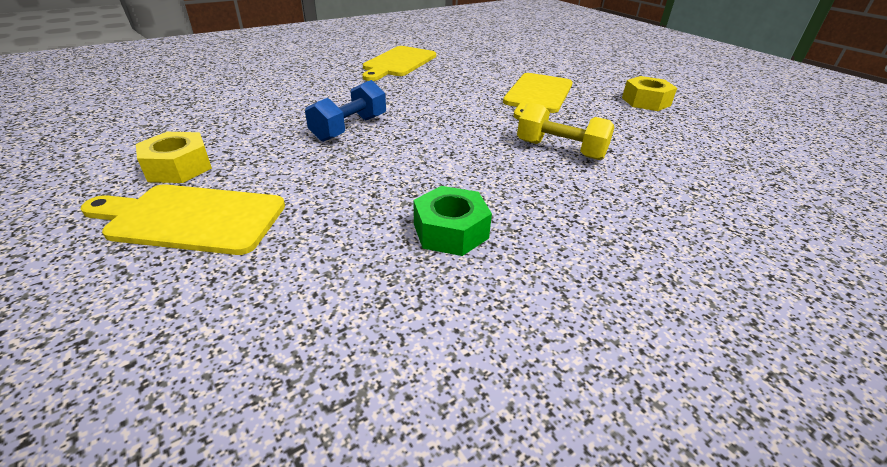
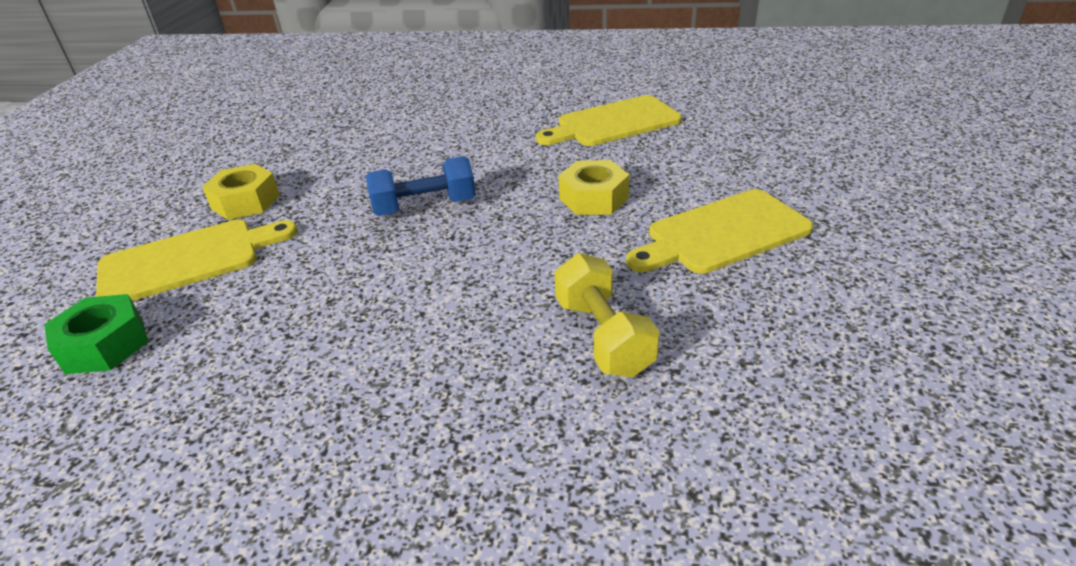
camera: 45 degrees right, 0 degrees up
yellow cutting board [81,184,285,255] -> yellow cutting board turned 105 degrees clockwise [96,219,298,301]
green nut [414,186,492,256] -> green nut moved to [44,294,149,374]
yellow nut [622,76,677,111] -> yellow nut moved to [558,160,629,215]

